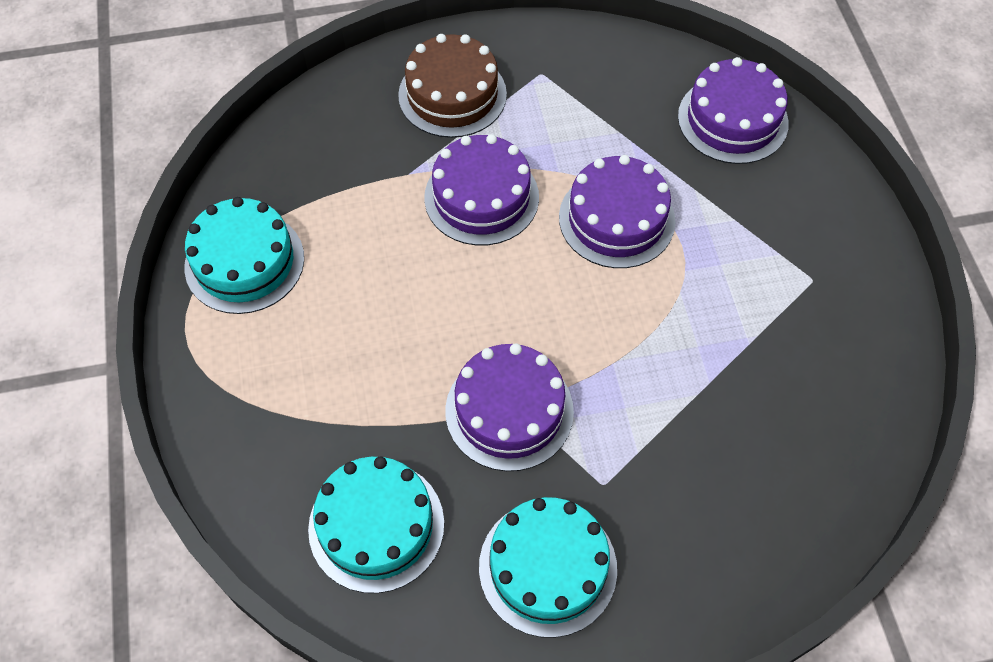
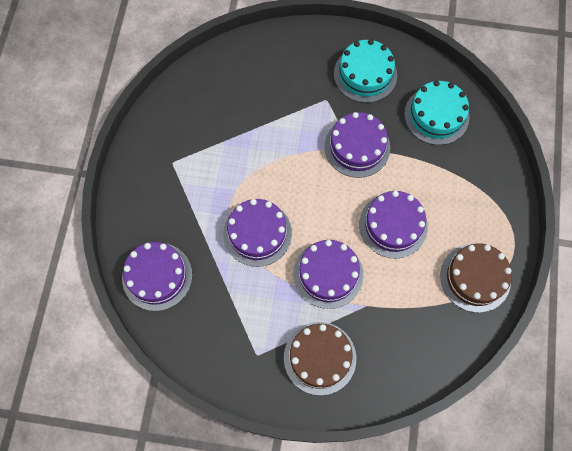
camera: 160 degrees left, 10 degrees up
turquoise cake [184,197,304,314] -> brown cake [440,243,512,313]
none -> purple cake [359,191,428,258]

